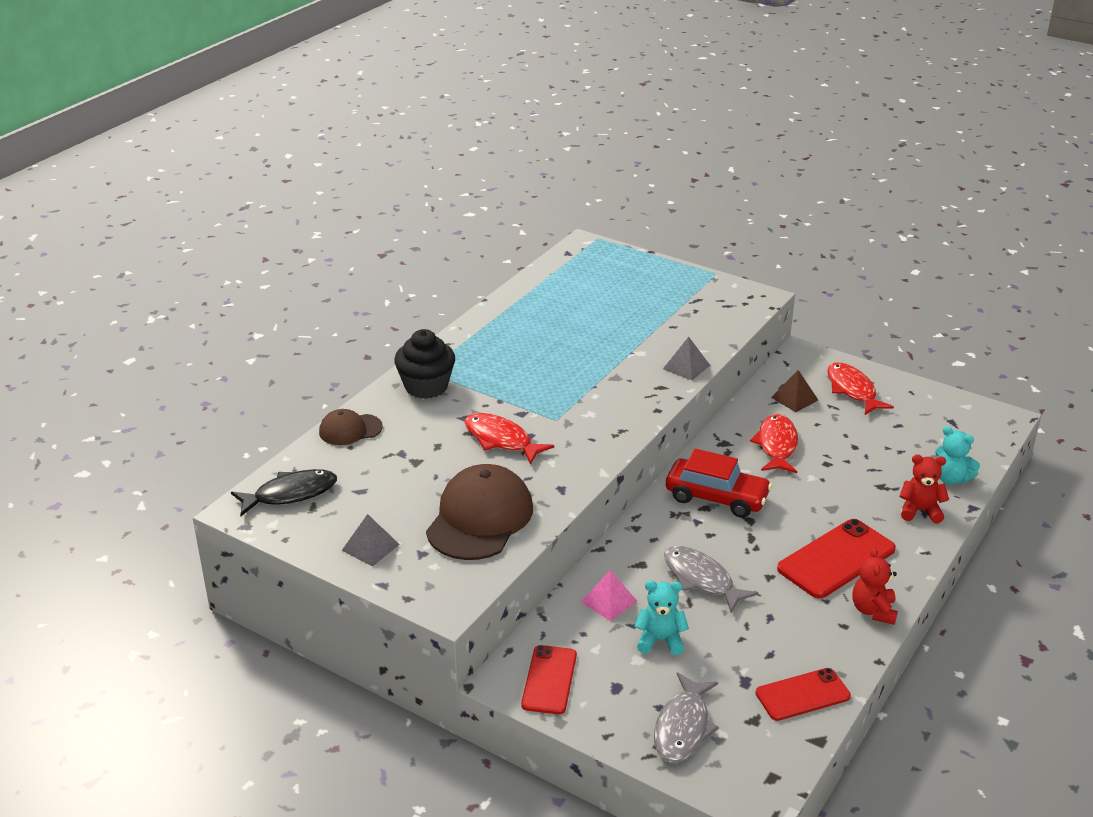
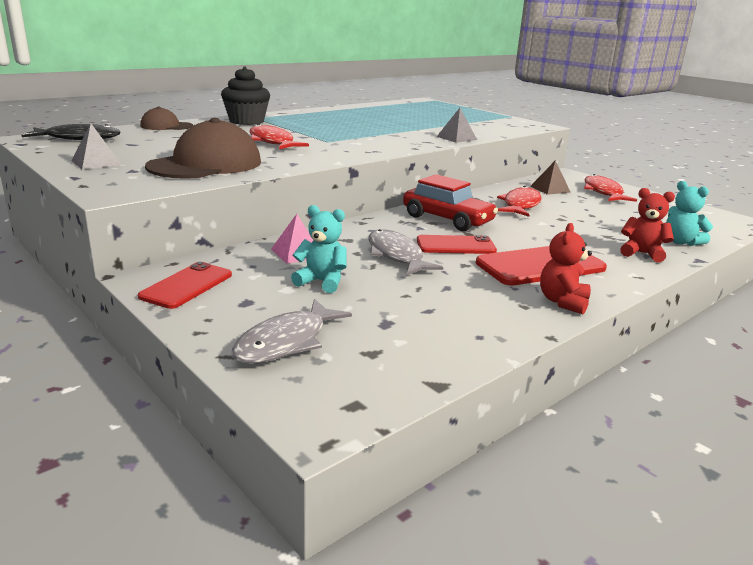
camera: 15 degrees right, 10 degrees down
red phone [755,668,851,721] -> red phone moved to [417,235,497,254]

